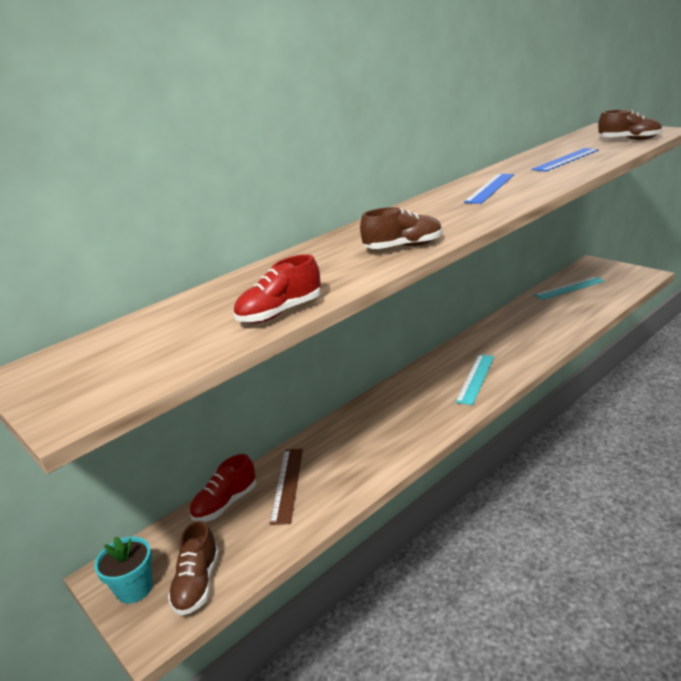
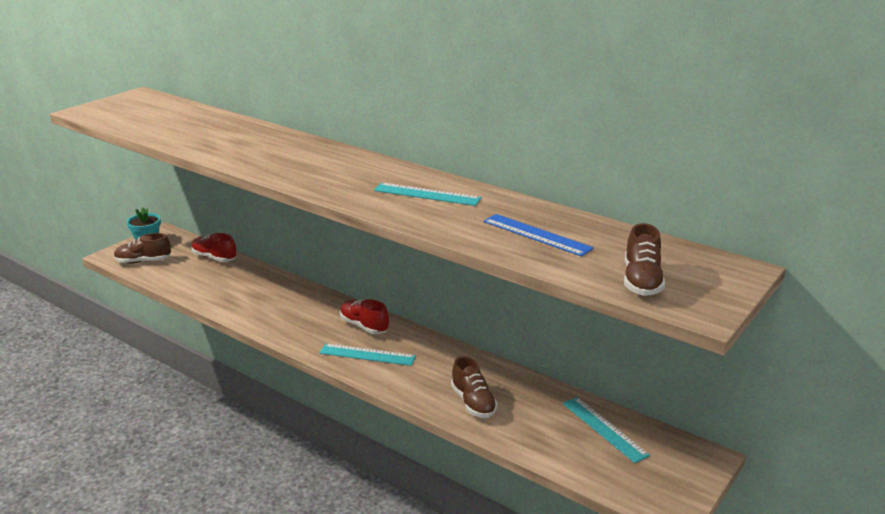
camera: 75 degrees right, 0 degrees up
red shoe [233,254,321,323] -> red shoe moved to [340,299,389,334]
brown ruler [270,449,303,525] -> none
brown shoe [360,207,442,249] -> brown shoe moved to [451,356,498,418]
blue ruler [464,174,514,204] -> turquoise ruler [374,183,481,206]

